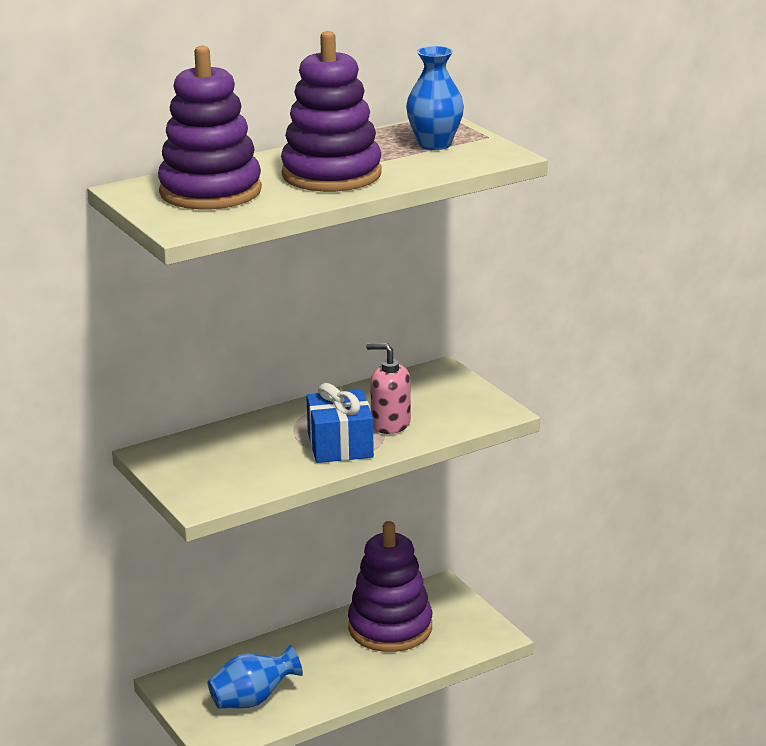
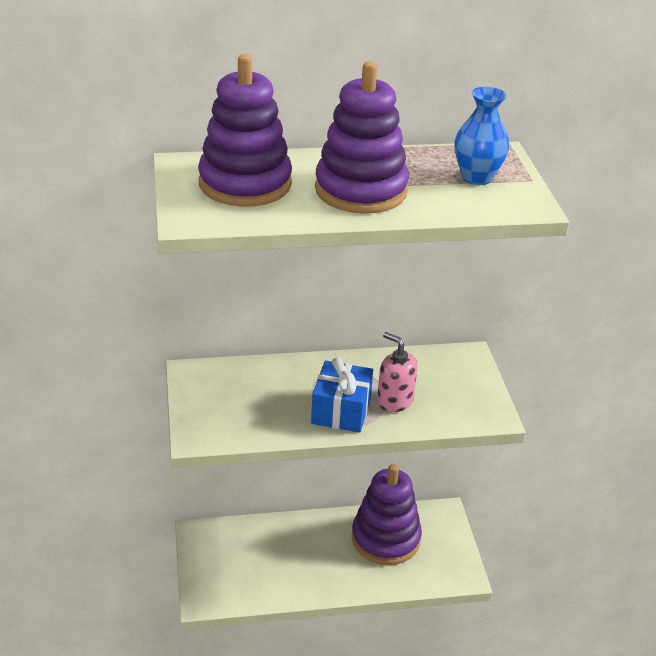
camera: 20 degrees right, 10 degrees up
blue vase [207,645,303,709] -> none

